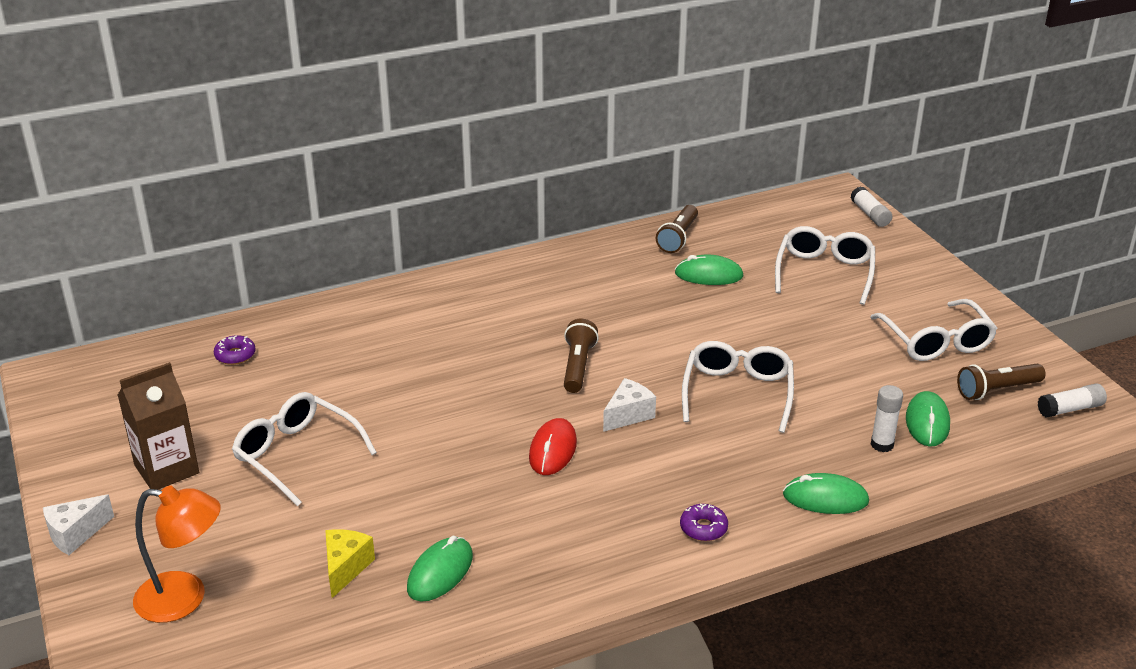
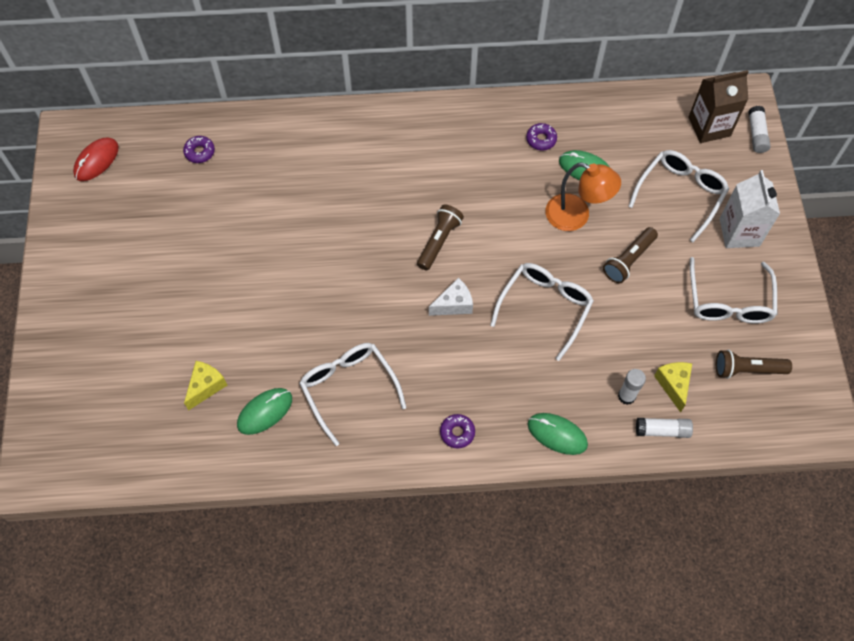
camera: 20 degrees right, 30 degrees up
white cheese [43,495,114,555] -> none
brown carton [118,362,199,490] -> brown carton moved to [688,70,749,143]
orange lamp [133,485,221,623] -> orange lamp moved to [545,163,621,231]
white glasses [232,392,377,506] -> white glasses moved to [299,343,407,446]
red mouse [529,418,577,475] -> red mouse moved to [73,138,119,181]
brown flashlight [656,205,698,253] -> brown flashlight moved to [603,227,658,283]
green mouse [906,391,950,447] -> yellow cheese [654,362,692,413]
white glue stick [1038,383,1107,418] -> white glue stick moved to [636,418,693,438]
none -> purple donut [526,123,557,151]
none -> white carton [720,170,780,248]

